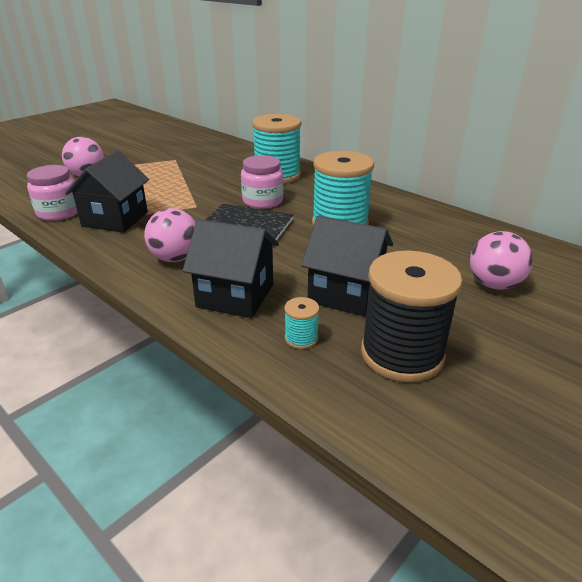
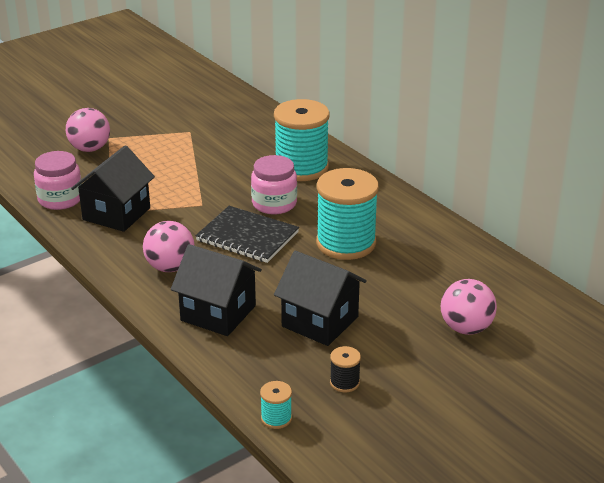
camera: 10 degrees right, 0 degrees up
turquoise spool [284,297,319,349] -> turquoise spool moved to [260,381,292,429]
black spool [361,251,463,382] -> black spool [330,346,361,392], size x0.42

